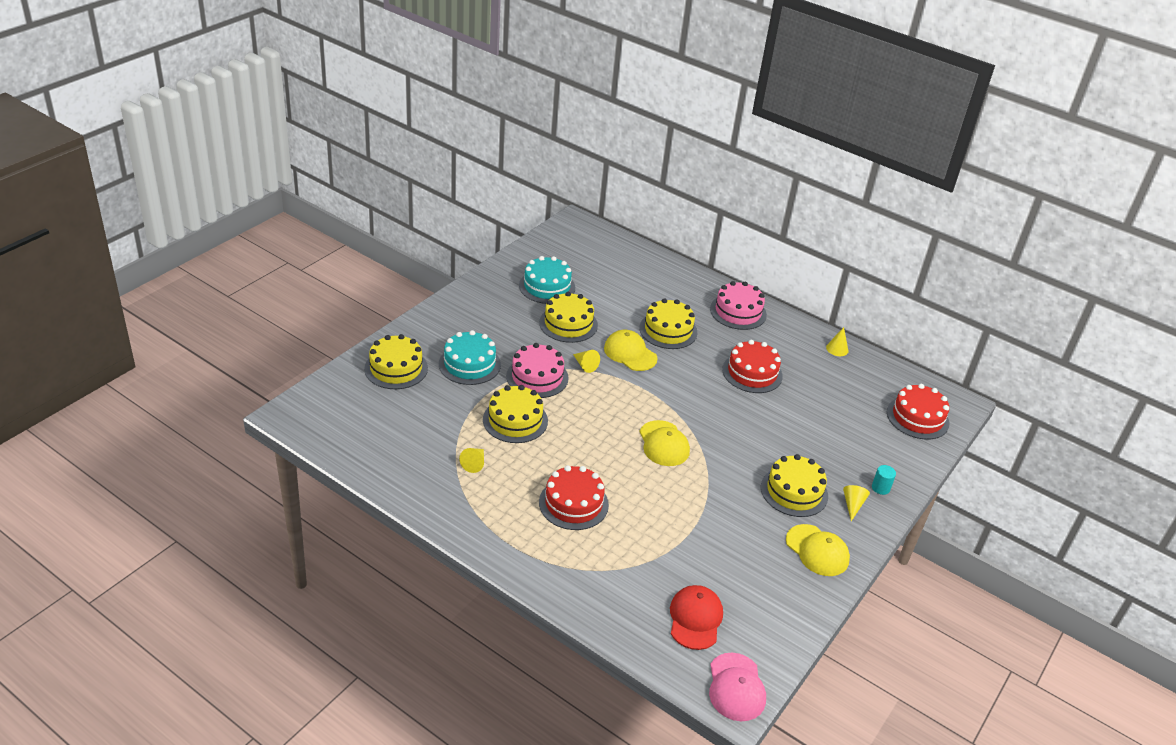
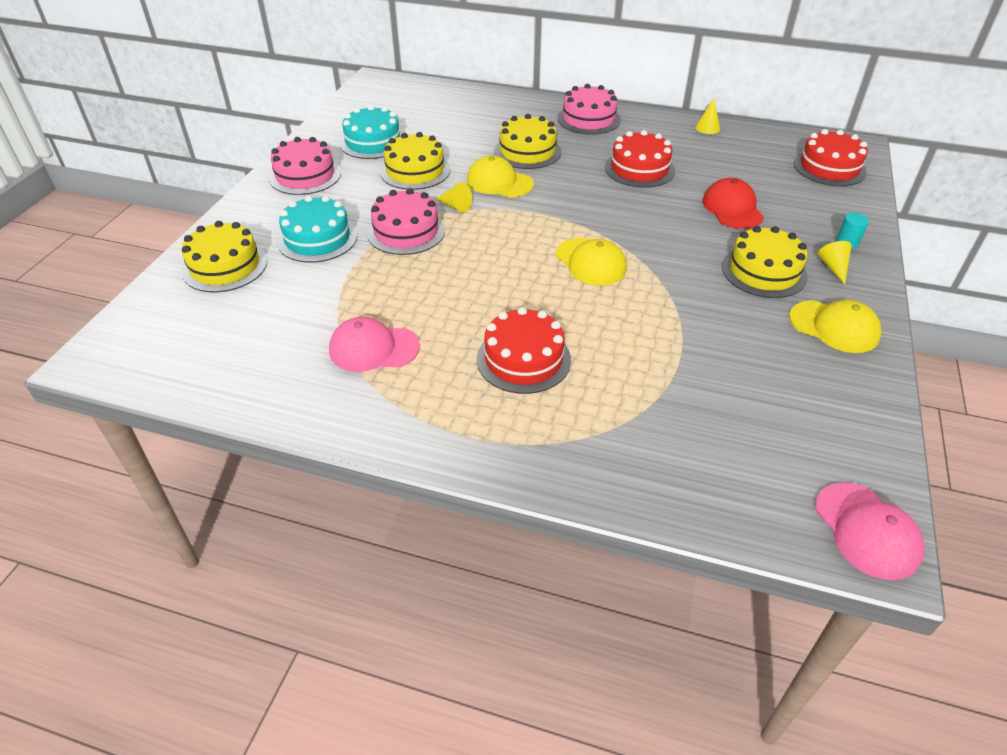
camera: 15 degrees left, 5 degrees up
yellow cone [459,448,484,473] -> pink cap [329,317,420,372]
yellow cake [483,385,548,443] -> none
red cap [670,585,723,650] -> red cap moved to [702,178,764,229]
none -> pink cake [269,137,341,195]

